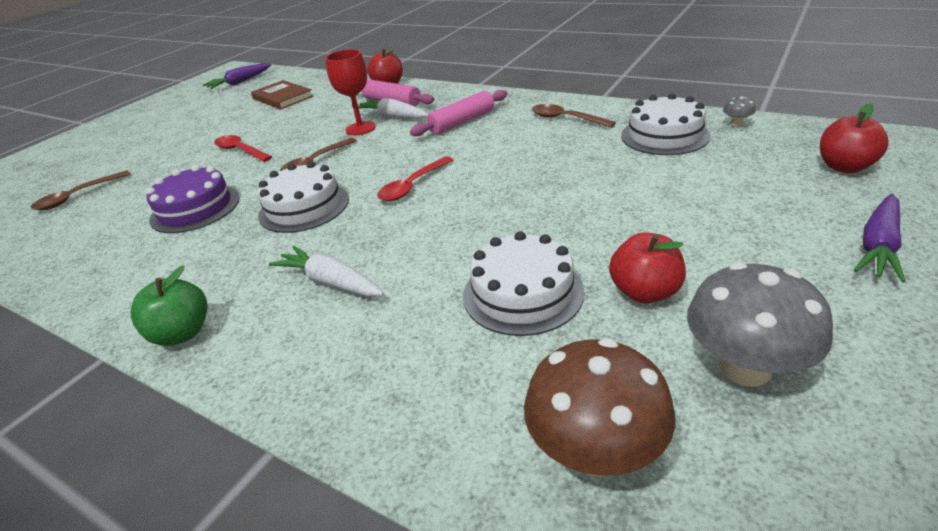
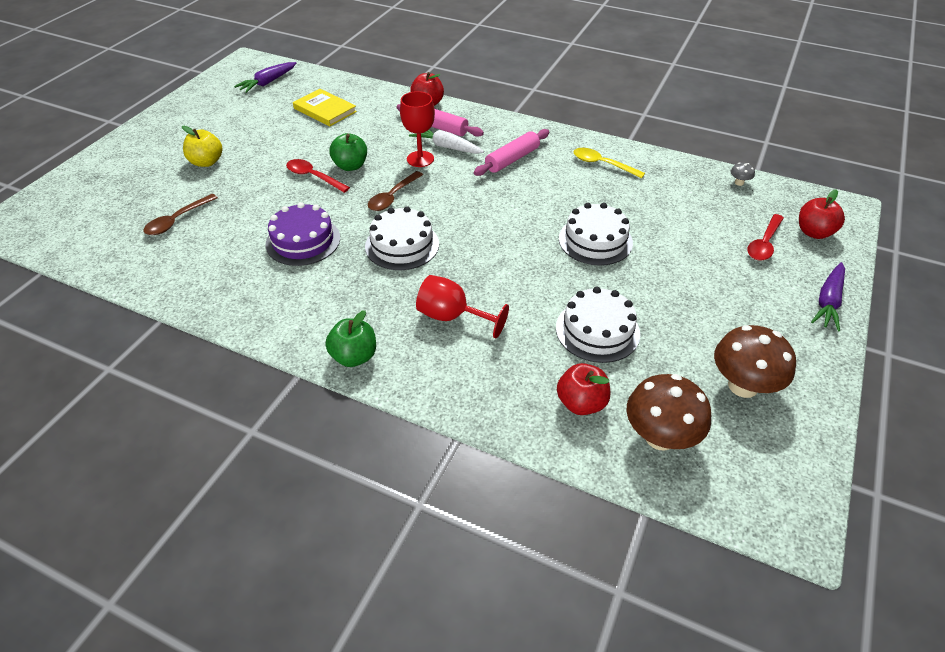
camera: 10 degrees left, 10 degrees up
brown book [251,80,313,110] -> yellow book [293,89,357,126]
white carrot [269,246,384,296] -> red goblet [416,275,509,339]
red spoon [377,156,453,201] -> red spoon moved to [747,214,784,261]
brown spoon [532,104,616,128] -> yellow spoon [574,148,645,178]
red apple [609,232,686,303] -> red apple moved to [557,363,610,415]
white cake [621,93,711,155] -> white cake moved to [559,203,633,266]
grey mushroom [687,262,833,386] -> brown mushroom [714,325,796,398]
none -> yellow apple [182,126,222,167]
none -> green apple [329,133,367,171]

